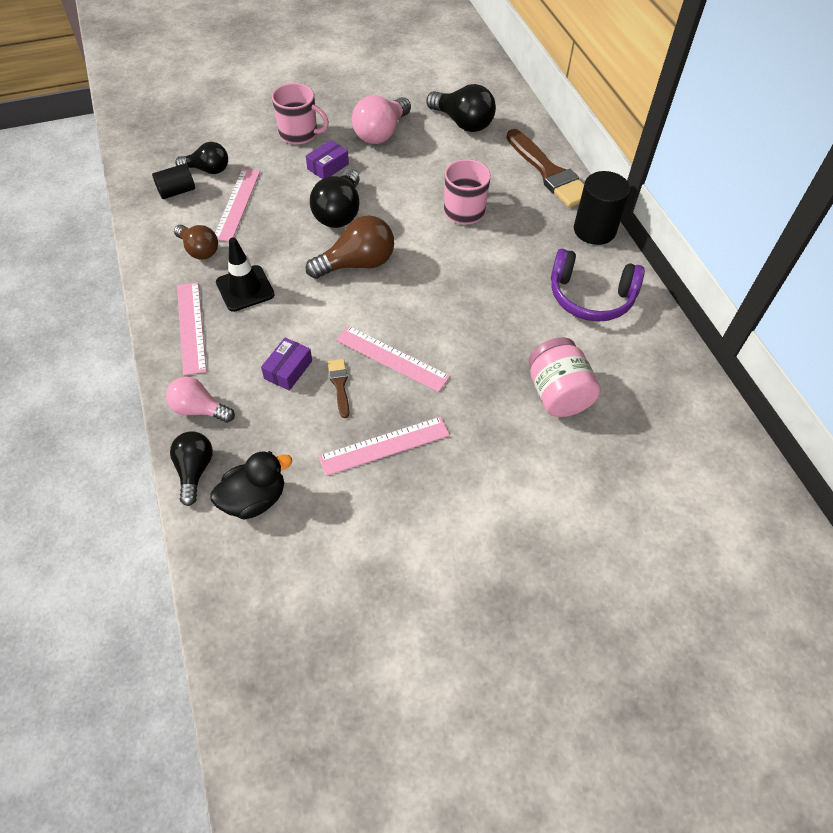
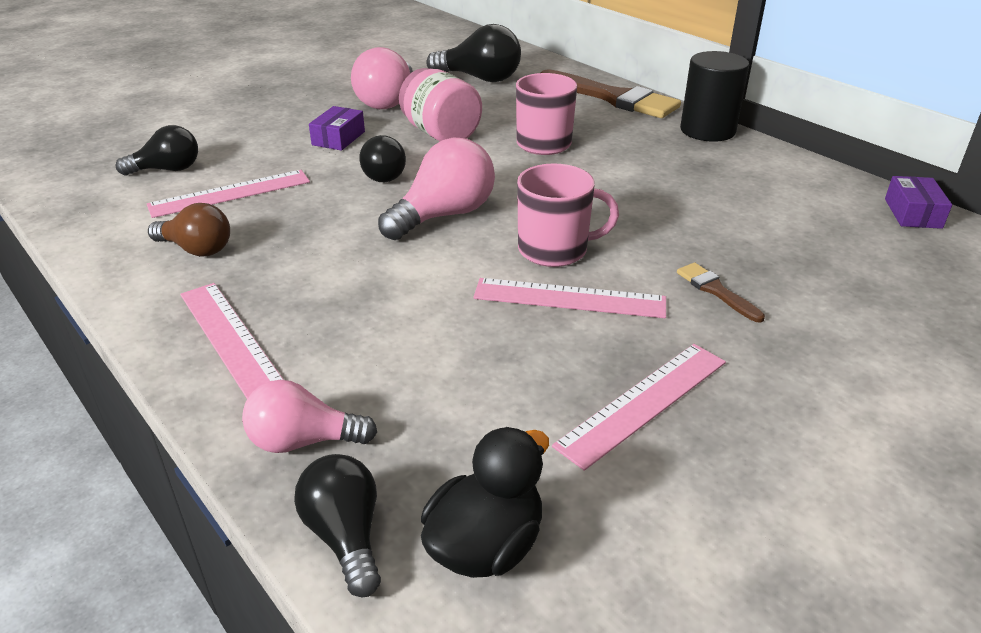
camera: 20 degrees left, 20 degrees down
black cylinder [152,164,195,199] -> none
pink ruler [215,169,260,241] -> pink ruler turned 75 degrees clockwise [147,170,310,218]
black traffic cone [216,237,275,312] -> none
purple box [261,338,312,391] -> purple box moved to [885,176,952,229]
pink mug [272,83,329,145] -> pink mug moved to [517,163,619,267]
brown light bulb [306,215,394,279] -> pink light bulb [378,138,495,240]
black light bulb [310,169,360,228] -> black light bulb [359,135,406,182], size x0.66
brown brush [328,359,349,418] -> brown brush moved to [677,262,765,323]
pink jar [529,337,601,417] -> pink jar moved to [399,68,482,141]
purple headphones [551,249,645,322] -> none

